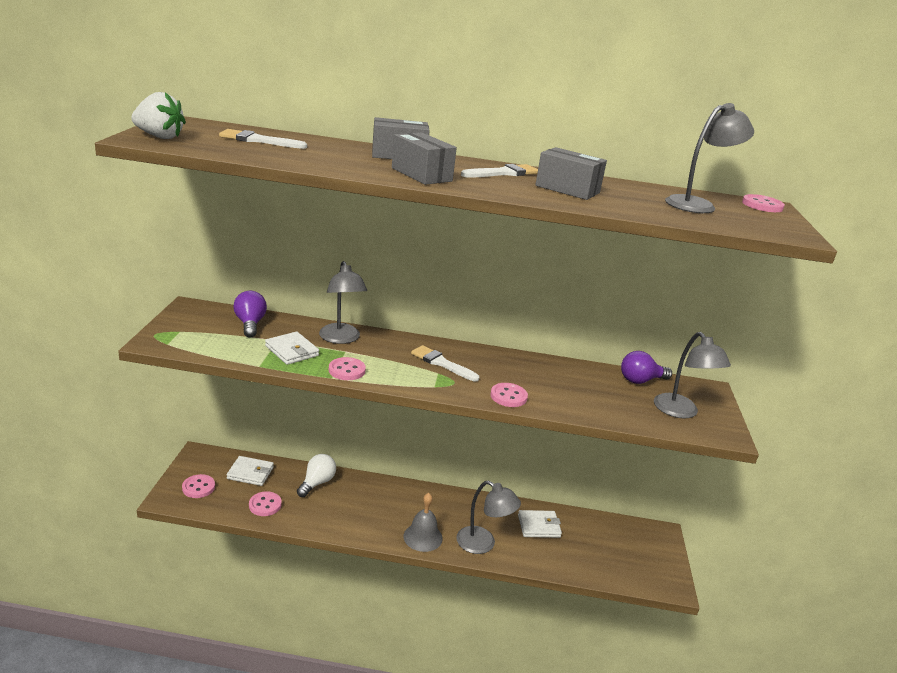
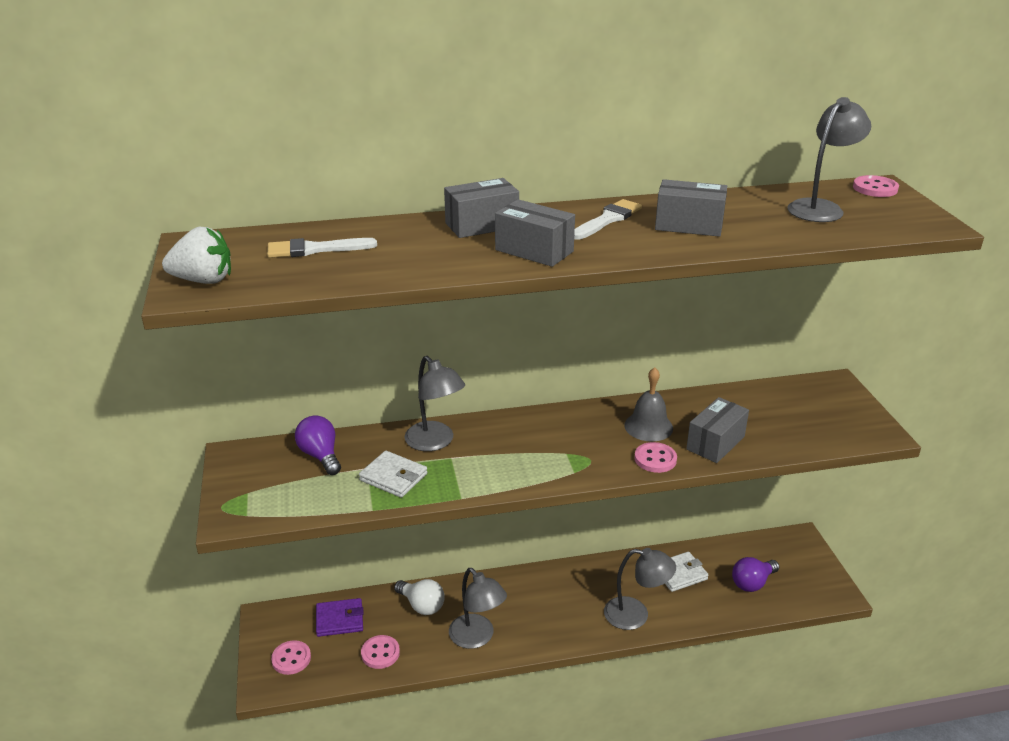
camera: 15 degrees left, 5 degrees up
white wallet [227,456,274,486] -> purple wallet [316,598,364,637]
white light bulb [297,454,336,497] -> white light bulb turned 120 degrees clockwise [394,579,445,615]
pink button [329,357,366,380] -> none
grey bell [404,493,443,552] -> grey bell moved to [624,367,673,442]
white brush [411,345,479,381] -> none
purple light bulb [621,351,672,384] -> purple light bulb moved to [732,557,779,592]
grey lamp [654,332,731,418] -> grey lamp moved to [449,568,507,649]
none -> grey box [686,397,749,463]

